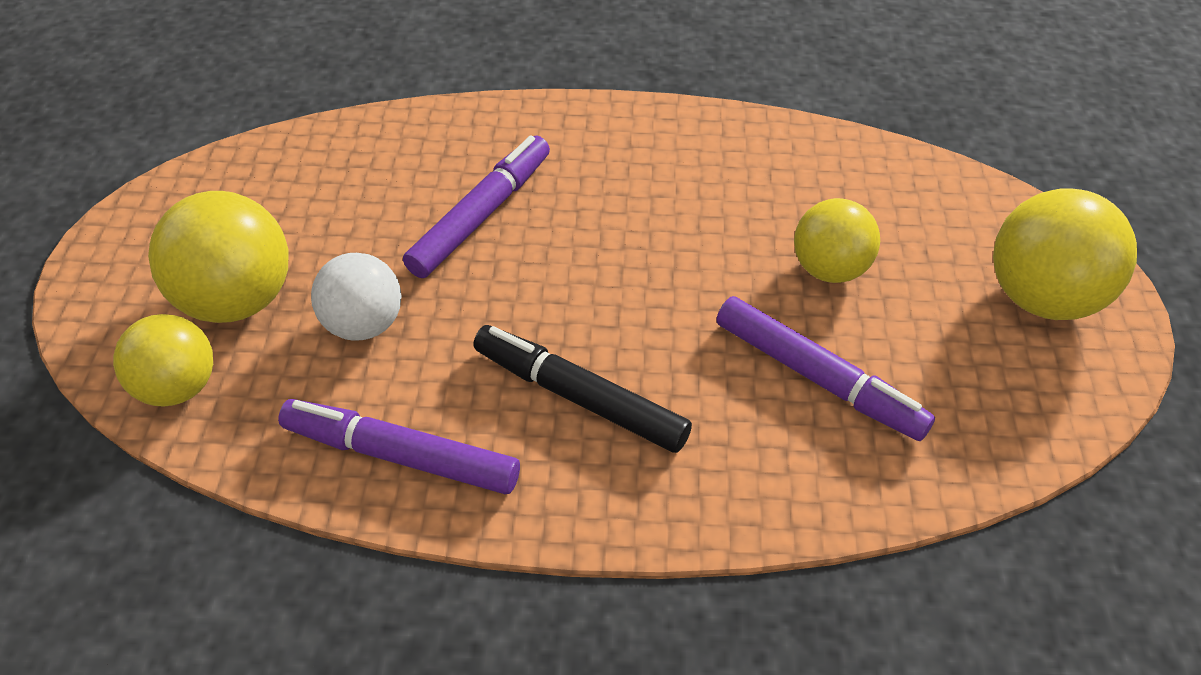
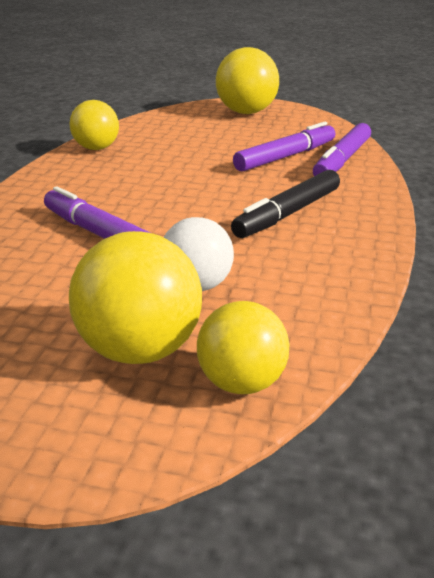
camera: 80 degrees left, 20 degrees down
purple marker [278,399,520,494] -> purple marker moved to [313,123,371,176]
yellow ball [794,198,880,283] -> yellow ball moved to [70,100,119,150]

